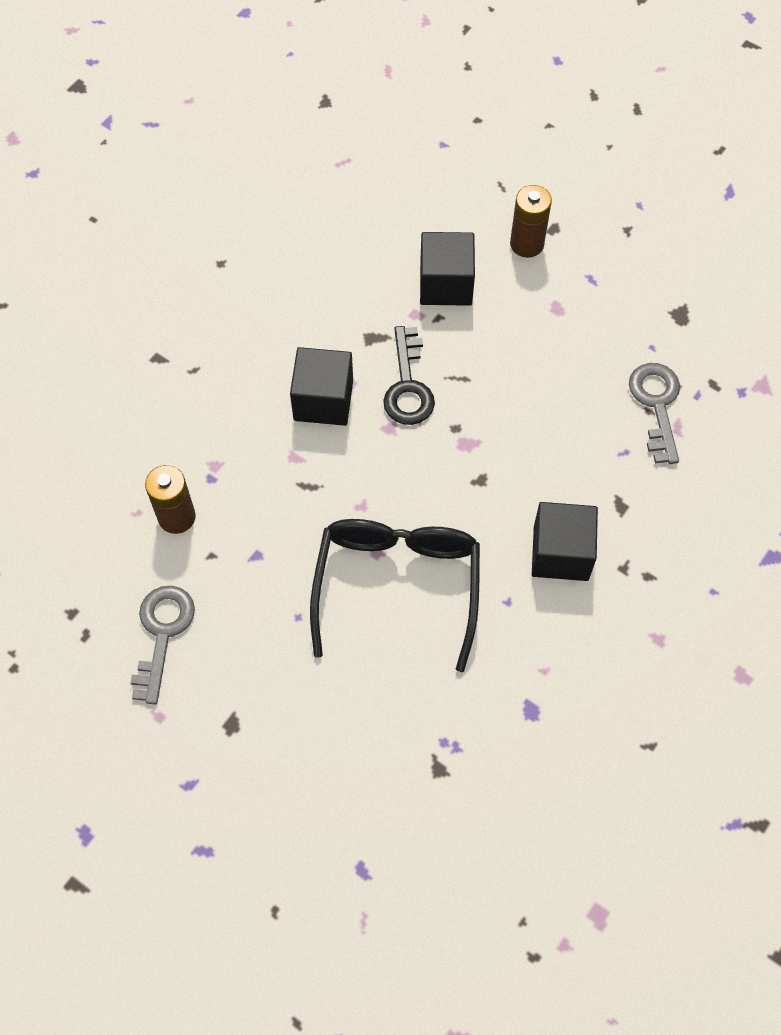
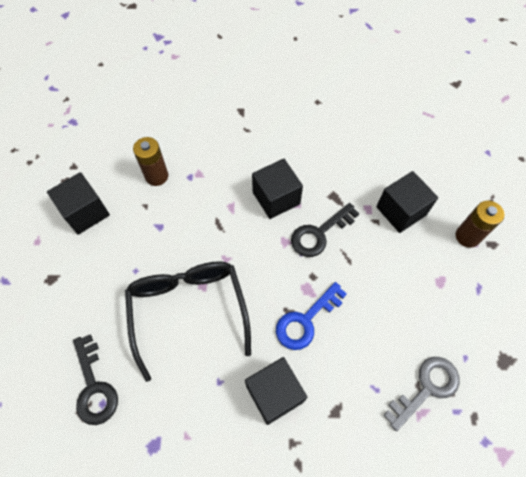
camera: 55 degrees right, 0 degrees up
grey key [131,586,195,704] -> black cube [47,172,110,235]
black glasses [310,519,480,672] -> black glasses turned 75 degrees counterclockwise [125,261,251,382]
none -> black key [73,335,118,425]
none -> blue key [276,282,347,350]

